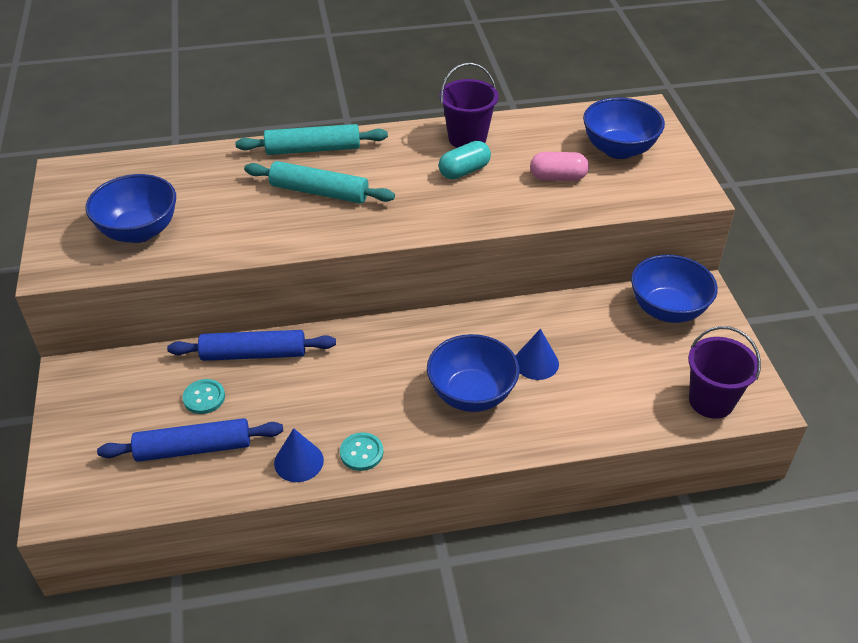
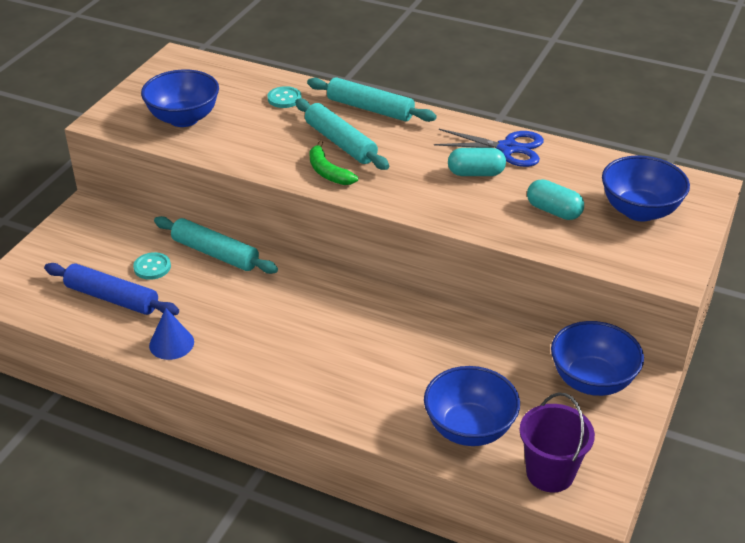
camera: 35 degrees right, 5 degrees down
blue rolling pin [167,330,336,361] -> turquoise rolling pin [154,216,278,274]
turquoise button [340,433,383,471] -> turquoise button moved to [268,86,301,108]
blue bowl [427,334,519,412] -> blue bowl moved to [424,366,520,446]
purple bucket [439,63,499,148] -> blue scissors [434,129,544,167]
blue cone [516,329,559,380] -> none
pink capsule [530,152,589,181] -> turquoise capsule [527,179,584,220]
none -> green banana [309,140,358,185]

